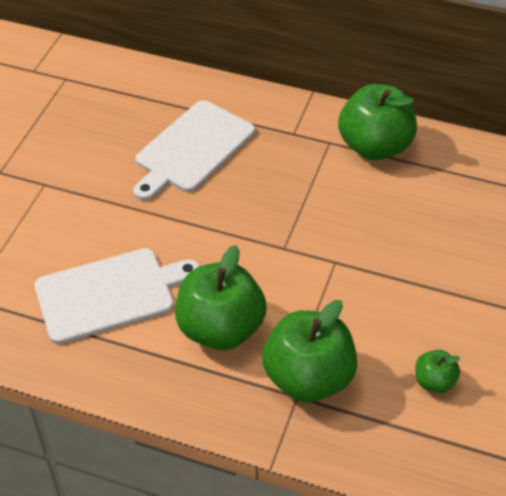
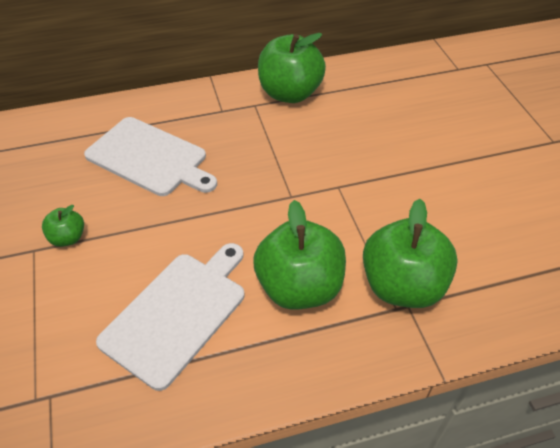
camera: 35 degrees left, 0 degrees up
white cutting board [133,100,255,201] -> white cutting board turned 60 degrees counterclockwise [84,117,217,196]
green apple [415,350,460,393] -> green apple moved to [42,205,84,247]

